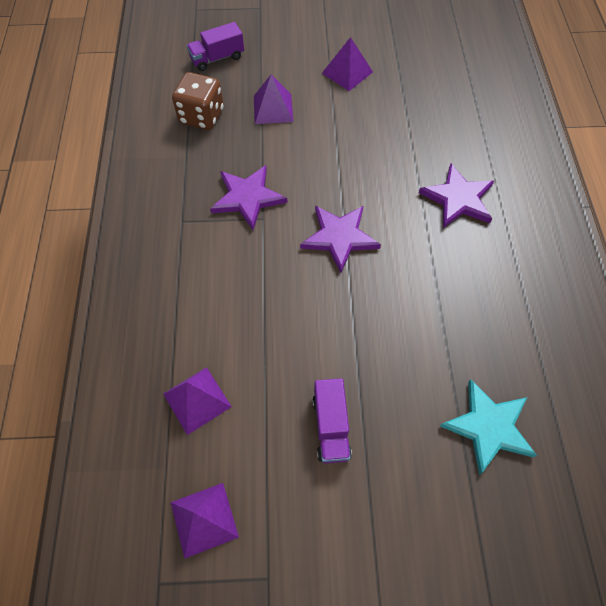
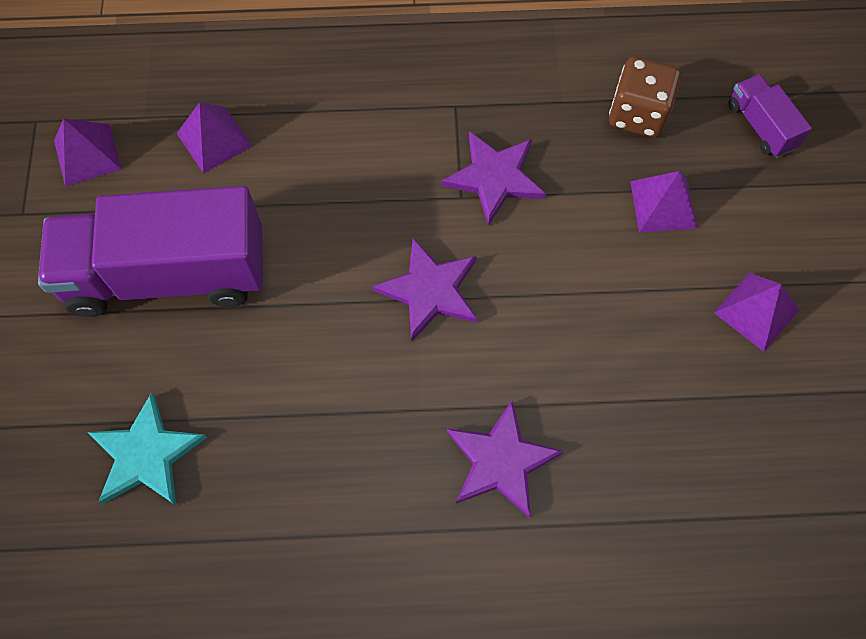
camera: 90 degrees right, 5 degrees up
purple truck [312,378,352,463] -> purple truck [38,186,263,317], size x2.28

